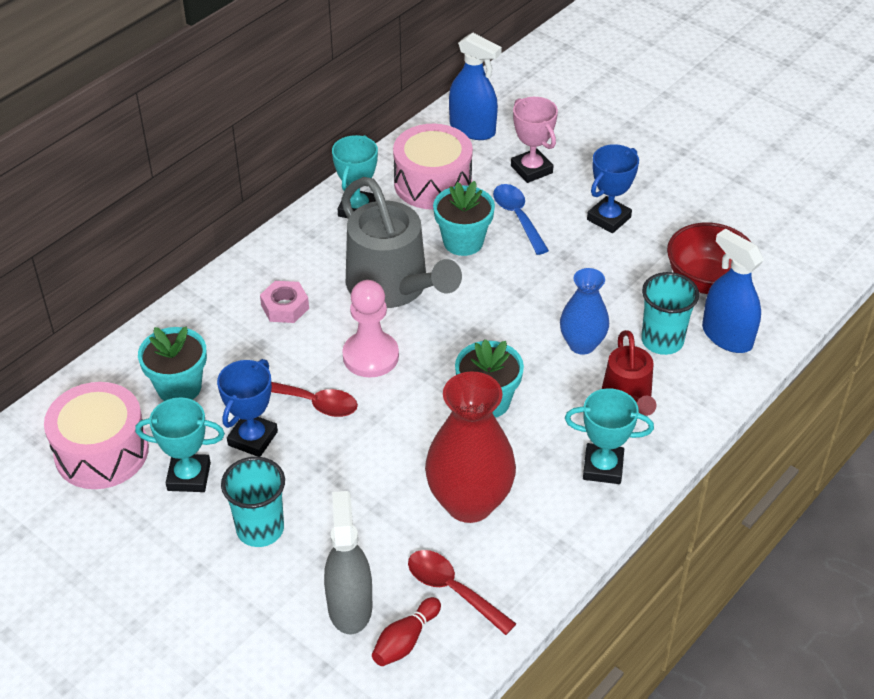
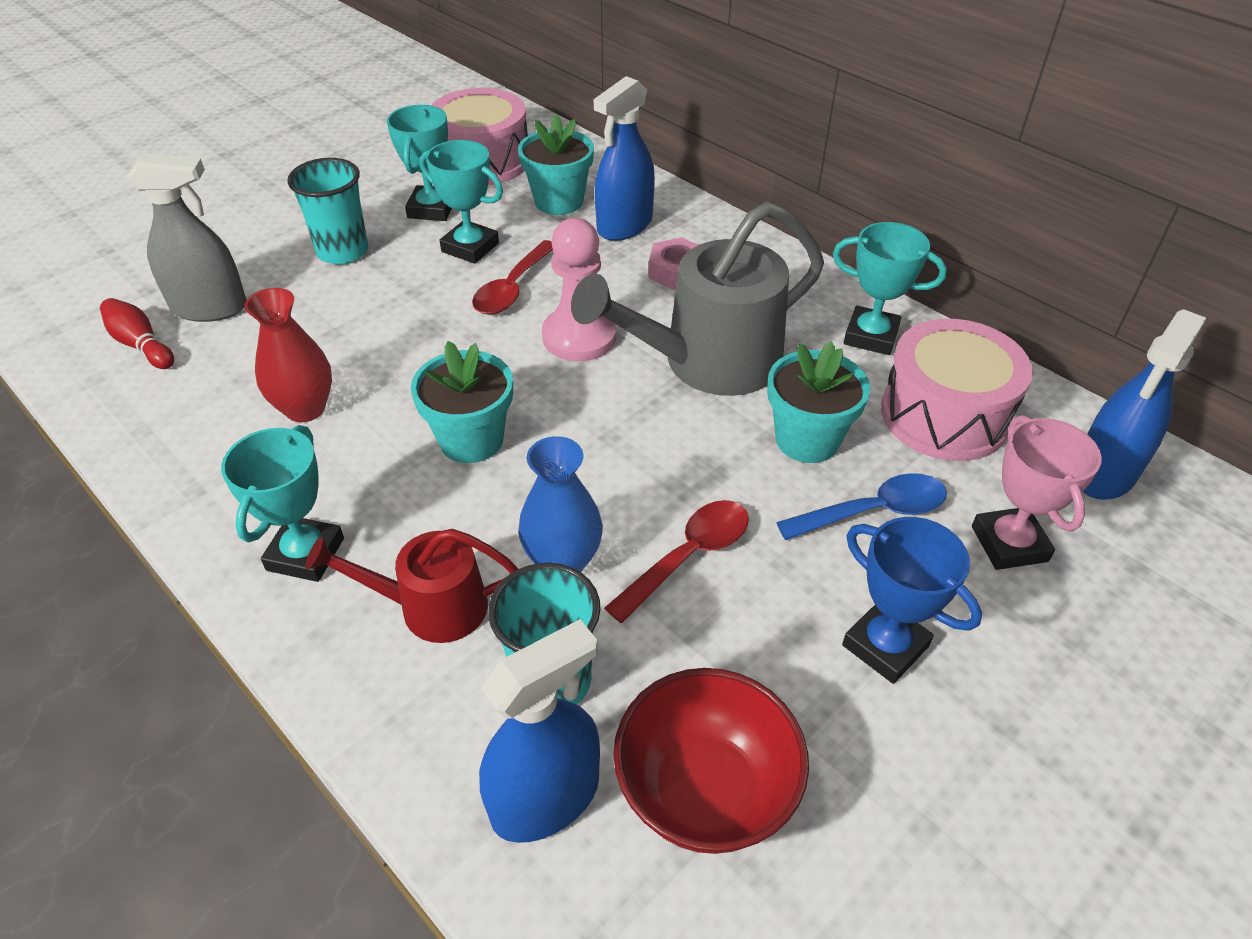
camera: 95 degrees right, 0 degrees up
blue trophy [217,359,278,457] -> turquoise trophy [420,140,503,264]
red spoon [408,550,516,635] -> red spoon moved to [605,500,749,623]
red vase [425,371,516,523] -> red vase [245,288,332,422], size x0.61
pink trophy [511,97,558,183] -> pink trophy turned 75 degrees counterclockwise [972,415,1102,570]
none -> blue spray bottle [594,76,655,241]

